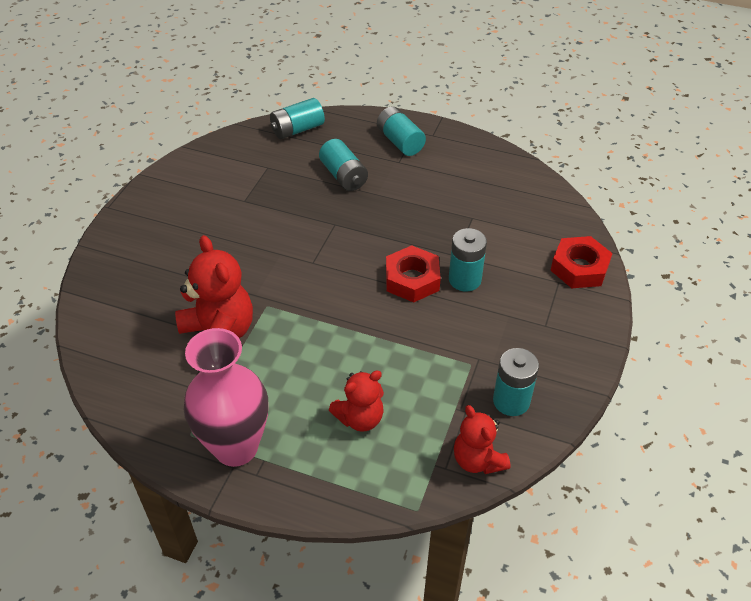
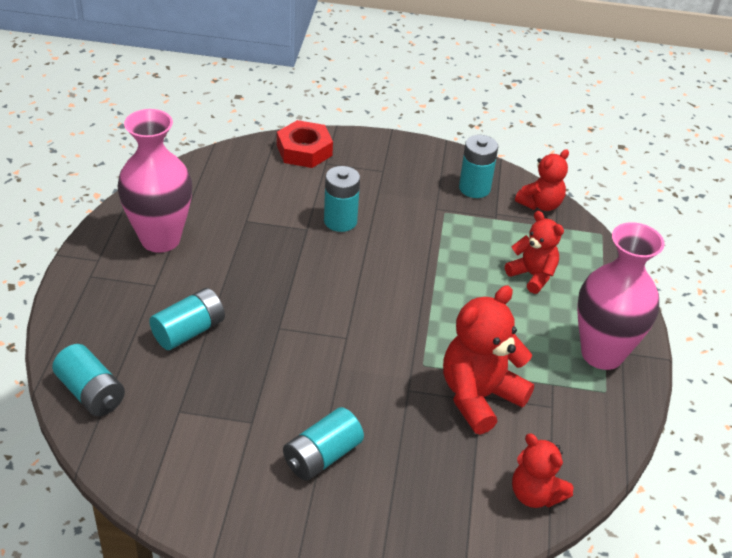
camera: 105 degrees left, 5 degrees down
turquoise battery [377,106,426,156] -> turquoise battery moved to [283,407,364,481]
red nut [386,245,441,302] -> none
none -> pink vase [118,109,192,253]
none -> red teddy bear [512,433,573,508]

